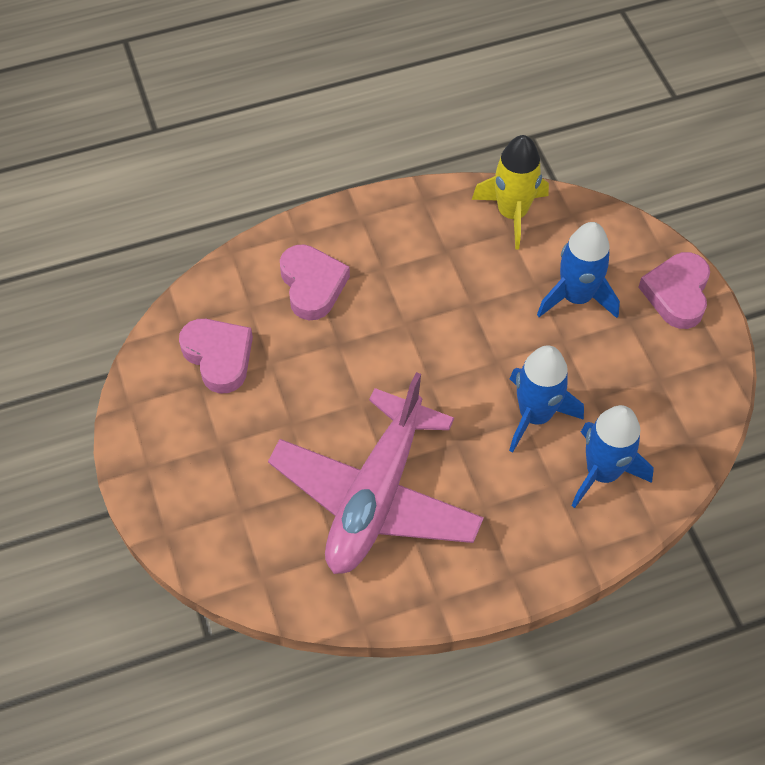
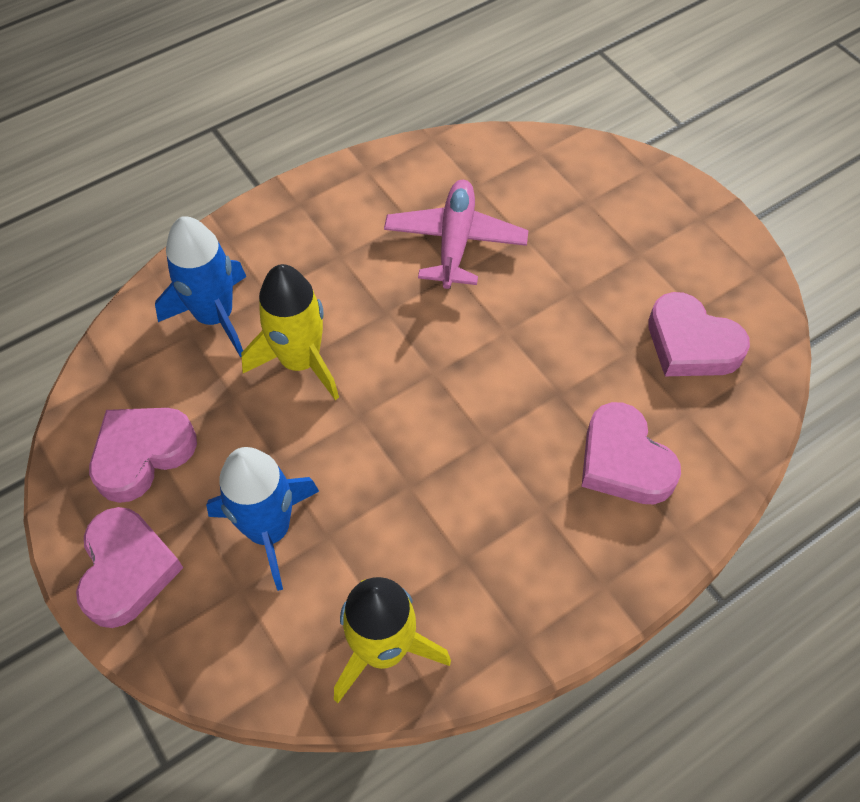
camera: 165 degrees right, 0 degrees up
pink plane [268,372,484,574] -> pink plane [384,180,529,289], size x0.60
blue rocket [509,345,584,453] -> yellow rocket [241,264,339,400]
none -> pink heart [89,408,197,503]

